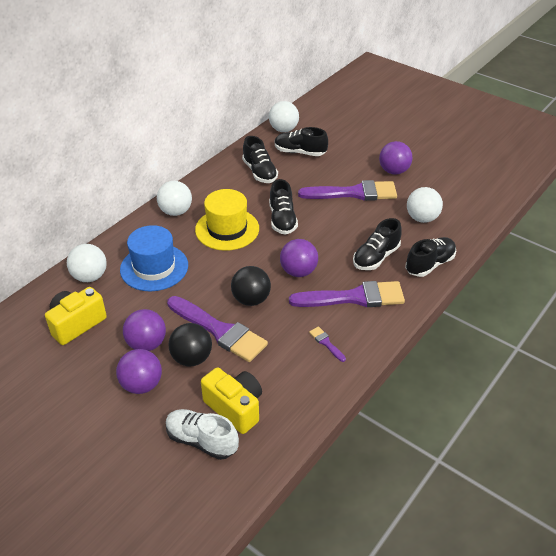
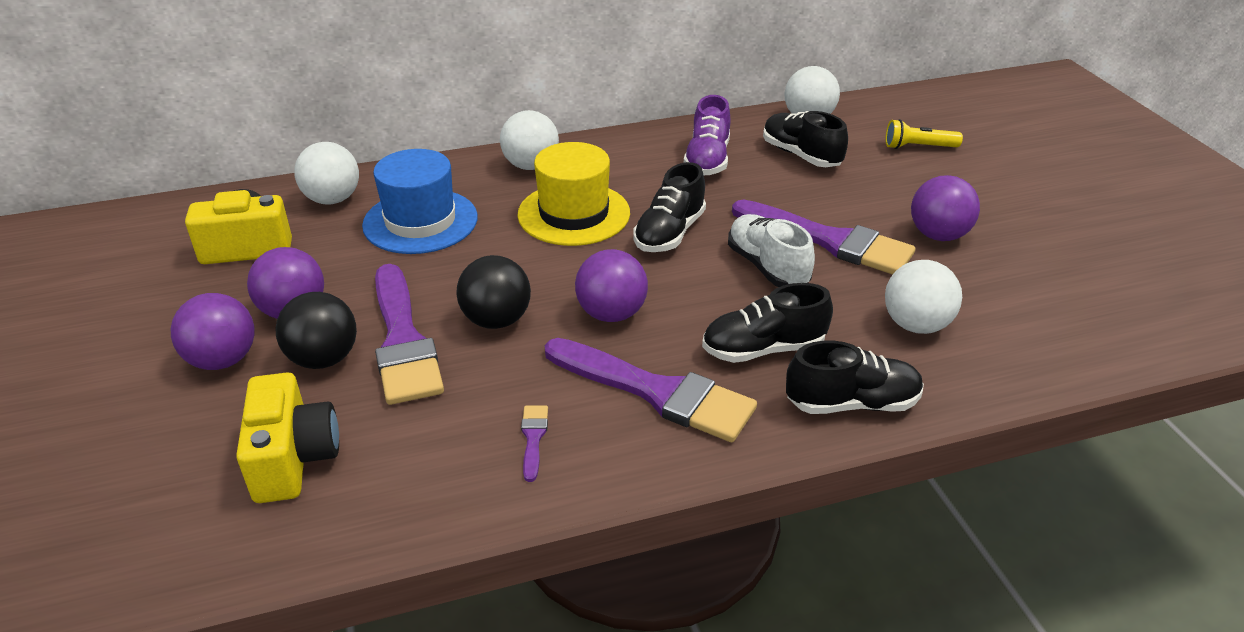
camera: 35 degrees right, 5 degrees down
white shoe [166,409,239,460] -> white shoe moved to [728,214,815,287]
black shoe [242,136,278,183] -> purple shoe [684,95,731,175]
none -> yellow flashlight [886,119,963,149]

